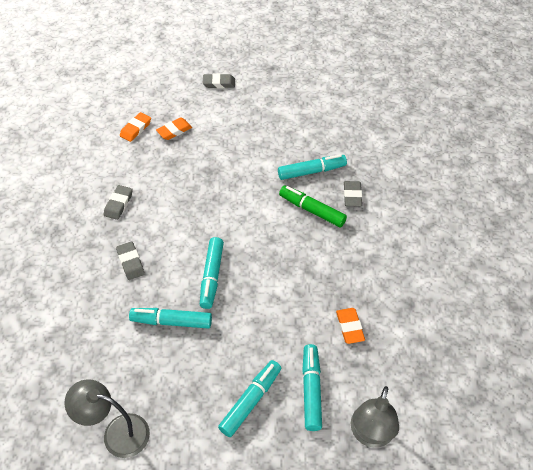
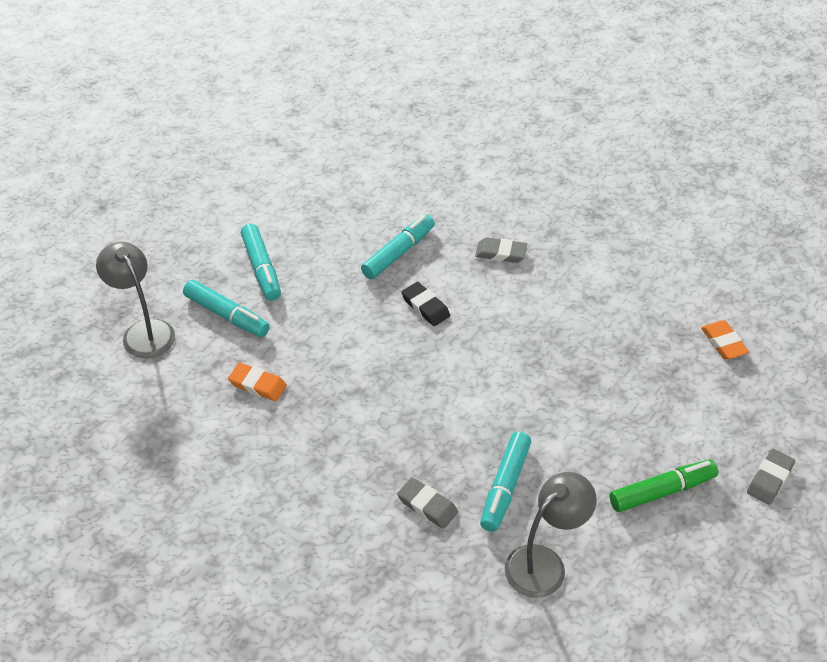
camera: 125 degrees right, 5 degrees down
grey lamp [64,379,150,458] -> grey lamp moved to [505,472,597,598]
grey eraser [104,185,132,220] -> none
orange eraser [156,117,192,140] -> none
turquoise marker [200,237,224,309] -> black eraser [401,282,450,326]
green marker [279,185,347,227] -> green marker moved to [609,460,718,512]

